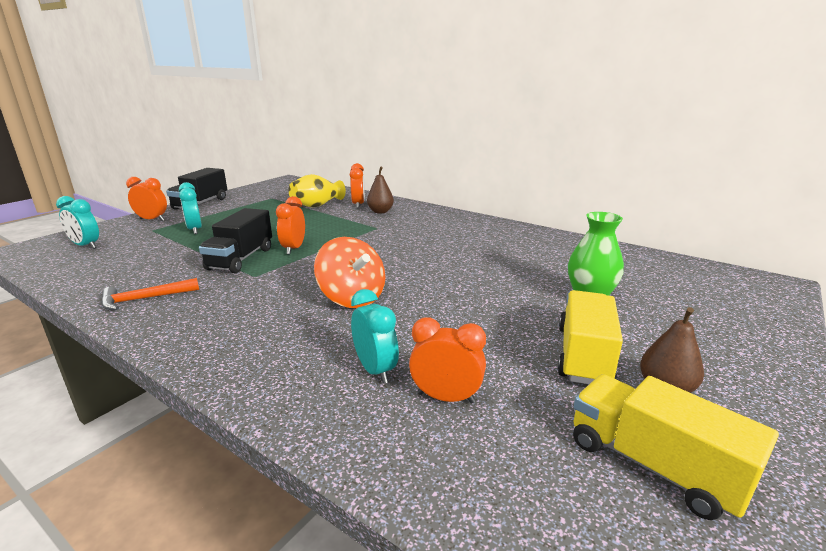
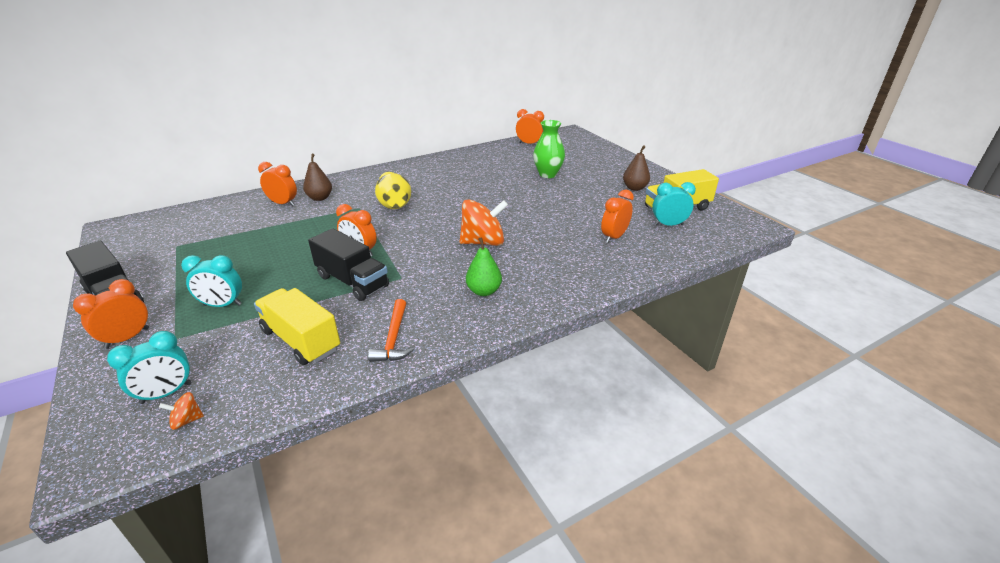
camera: 65 degrees left, 10 degrees up
yellow vase [289,174,346,207] -> yellow vase moved to [375,172,411,209]
turquoise clock [351,289,399,384] -> turquoise clock moved to [652,182,696,226]
yellow truck [558,290,623,384] -> yellow truck moved to [254,288,340,365]
none -> orange spinning top [159,392,204,430]
none -> green pear [466,237,502,296]
none -> orange clock [516,109,544,144]

